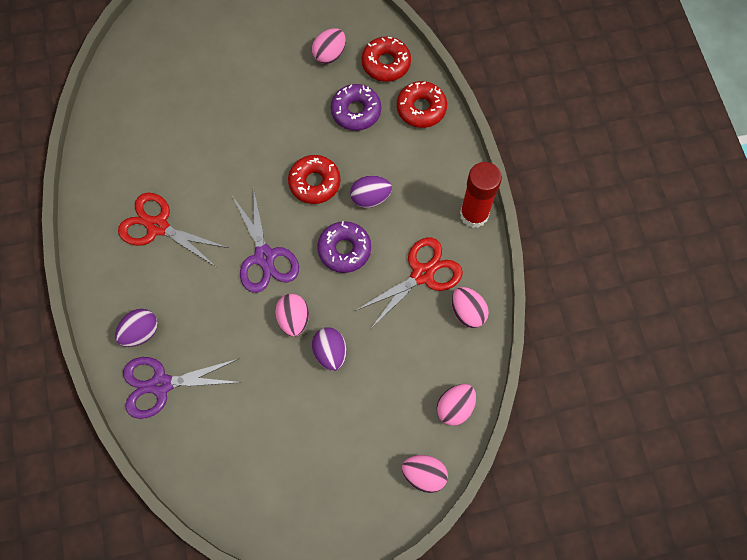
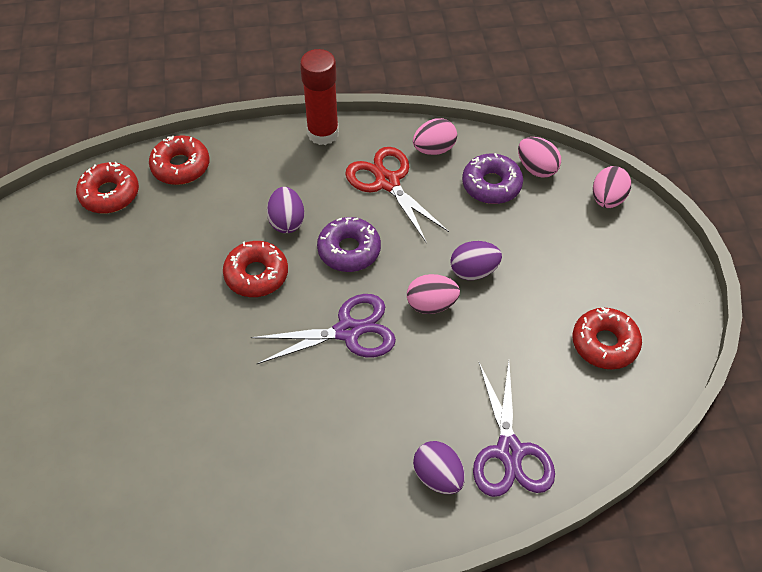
camera: 85 degrees left, 15 degrees down
red scissors [118,193,228,267] -> none
pink egg [311,28,346,64] -> none
purple donut [331,84,381,131] -> purple donut moved to [462,153,523,204]
none -> red donut [573,307,642,369]

